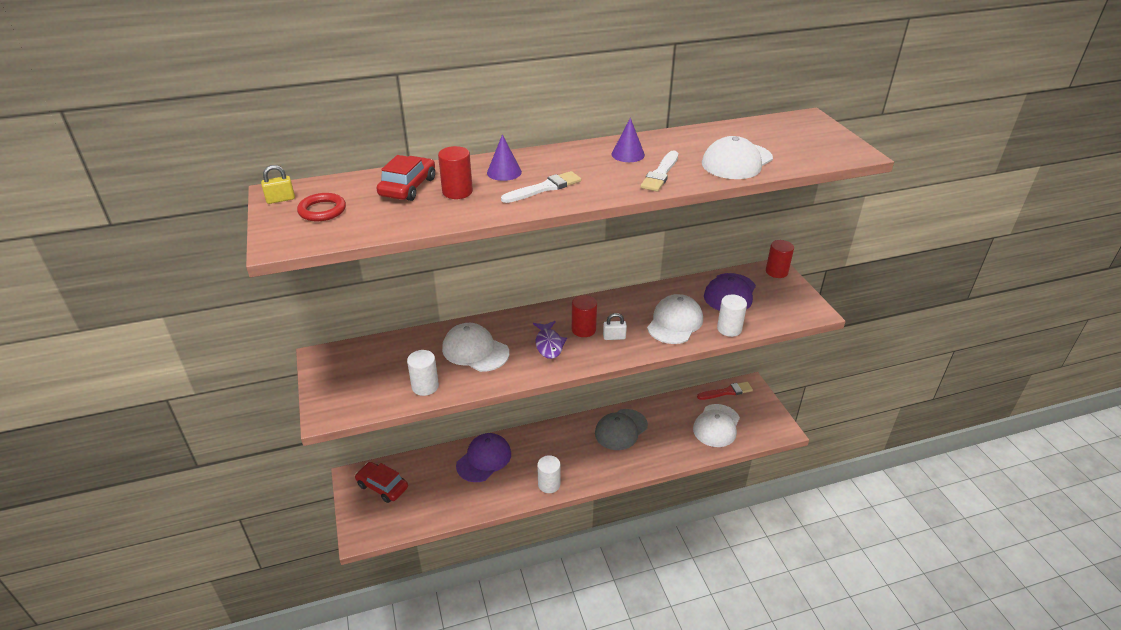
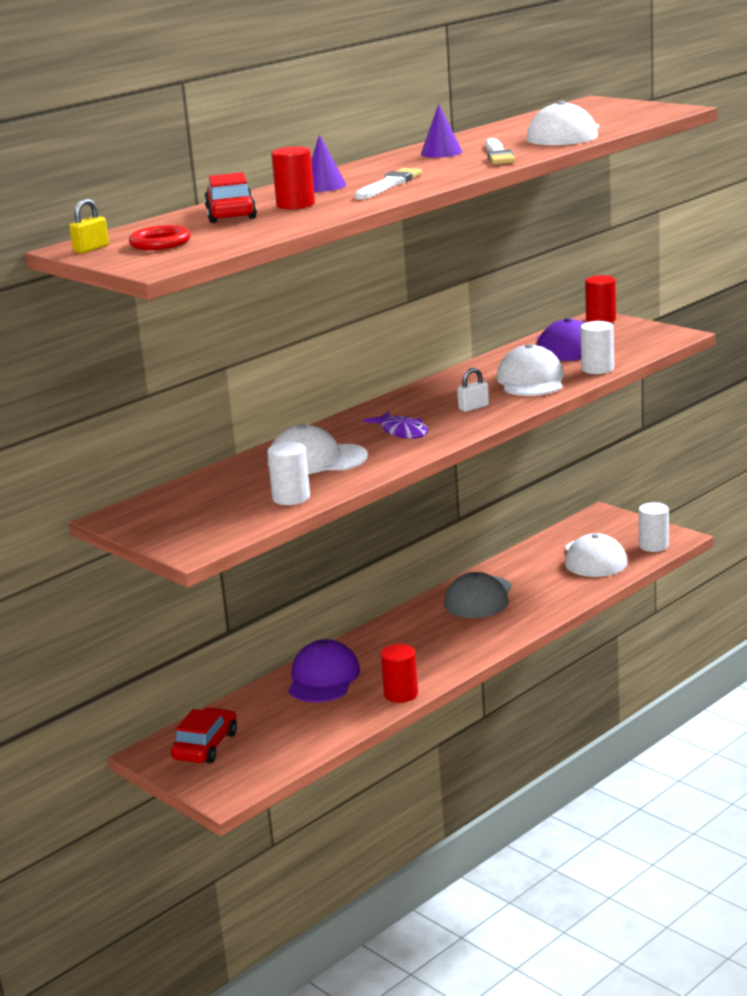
camera: 25 degrees left, 15 degrees down
red car [355,462,408,503] -> red car turned 105 degrees clockwise [171,707,237,763]
white cylinder [537,455,560,493] -> white cylinder moved to [639,502,669,552]
red cylinder [572,295,597,337] -> red cylinder moved to [381,644,418,703]
red brush [697,382,753,400] -> none

